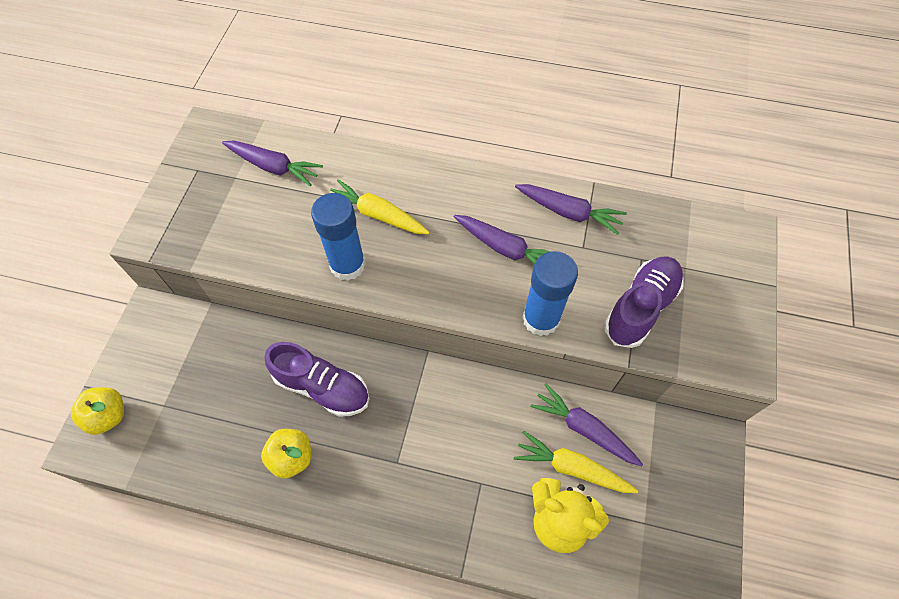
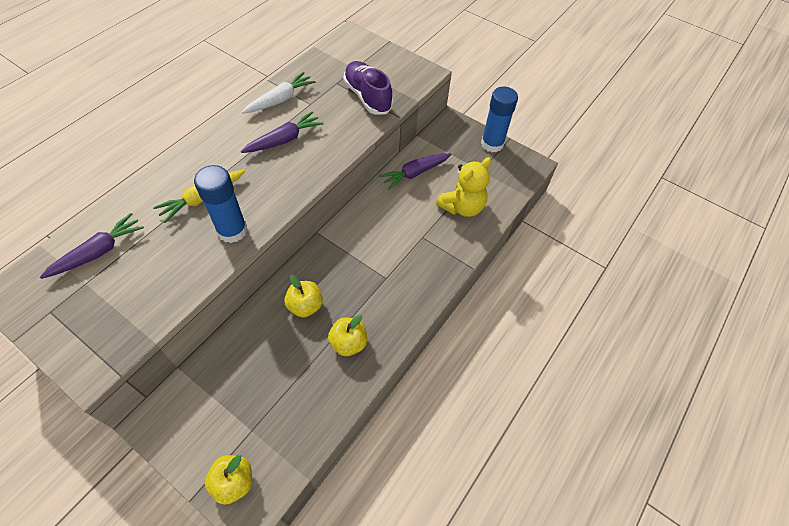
camera: 70 degrees left, 5 degrees down
purple shoe [265,342,369,417] -> yellow apple [284,275,323,318]
yellow carrot [514,431,638,493] -> none
purple carrot [515,184,627,235] -> white carrot [242,72,316,114]
blue glue stick [522,251,578,336] -> blue glue stick moved to [481,87,518,152]

